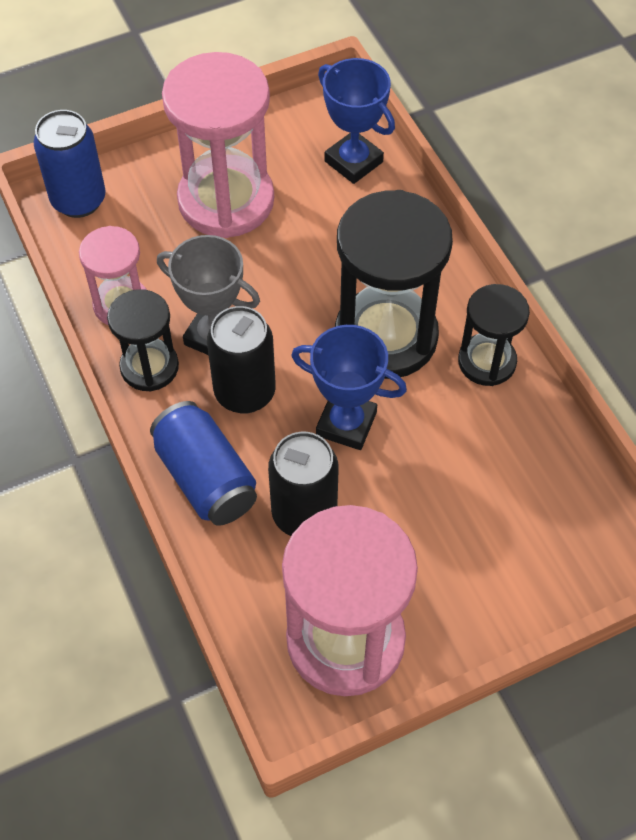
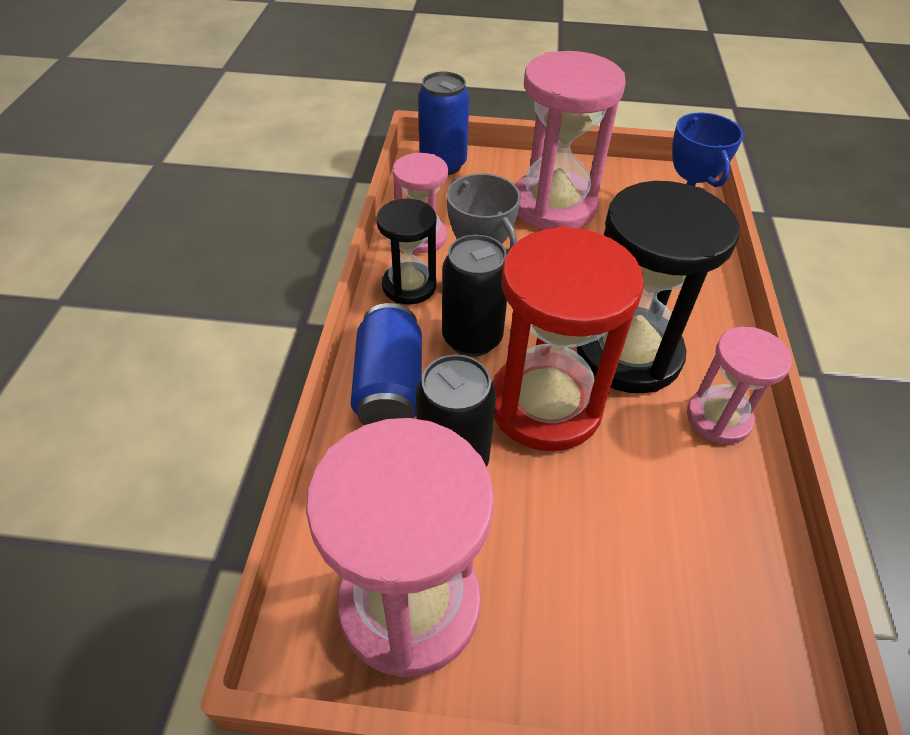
camera: 30 degrees right, 10 degrees down
blue trophy [291,325,407,450] -> red hourglass [492,226,644,451]
black hourglass [458,284,530,386] -> pink hourglass [687,326,792,444]

